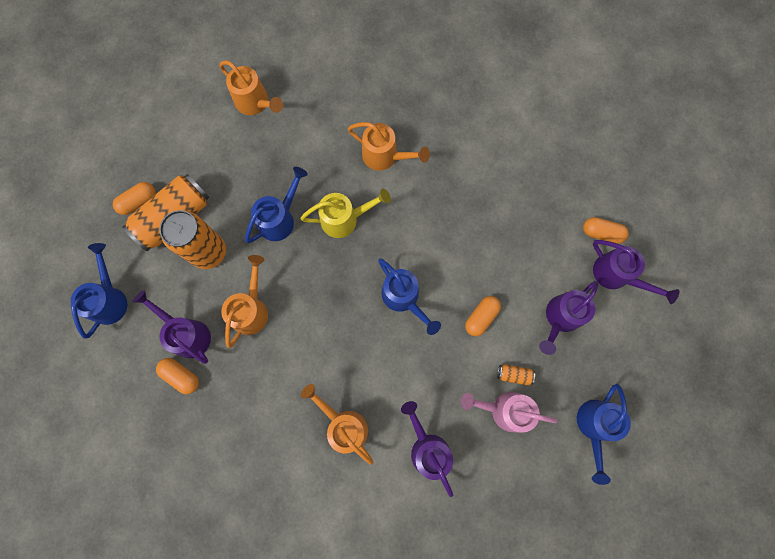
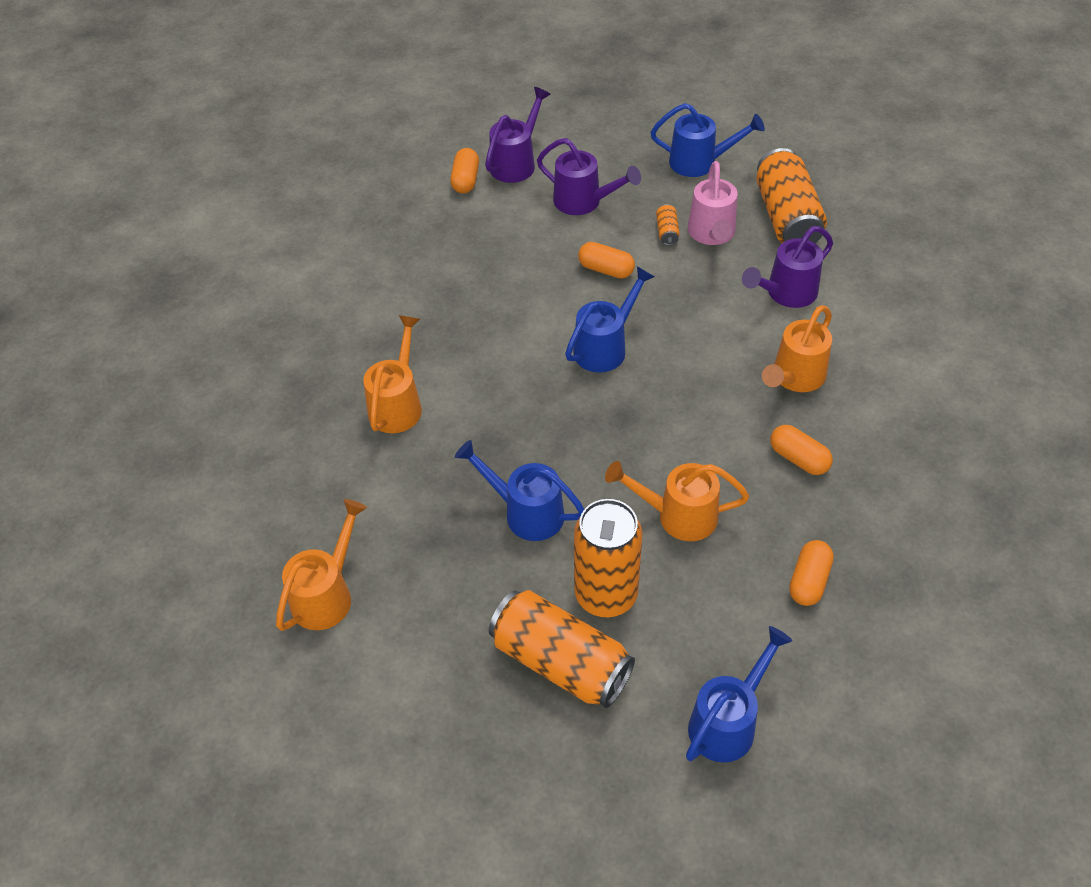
camera: 100 degrees left, 25 degrees down
blue watering can [71,243,127,339] -> blue watering can turned 135 degrees clockwise [686,626,792,763]
orange capsule [113,182,156,215] -> orange capsule moved to [770,425,833,475]
purple watering can [132,290,211,364] -> none
yellow watering can [301,189,391,238] -> none
none -> orange can [756,148,827,243]

